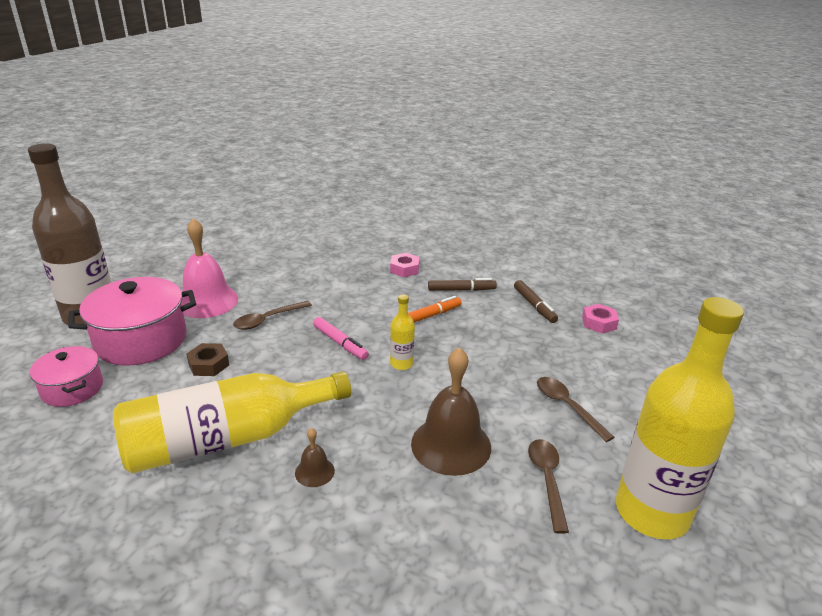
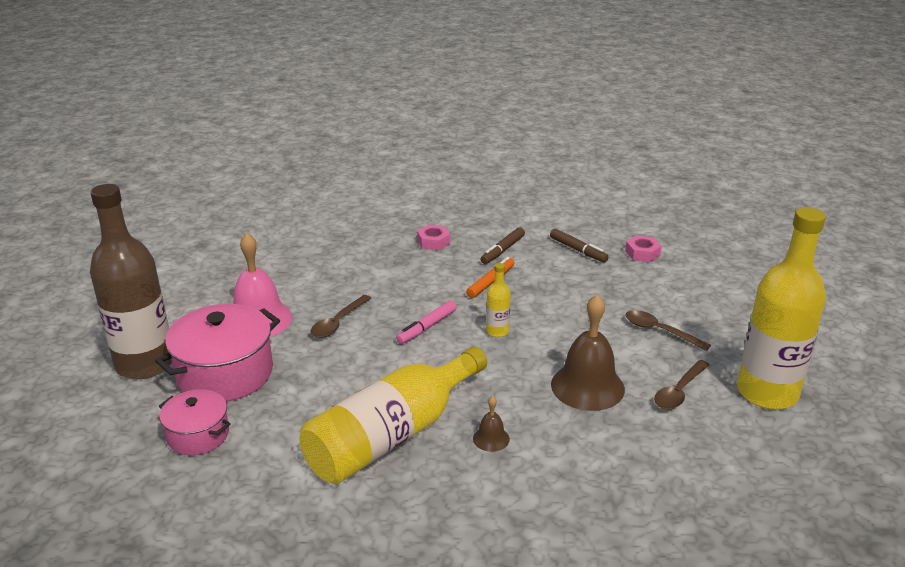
camera: 20 degrees left, 0 degrees up
brown nut [186,343,229,376] -> none
pink marker [313,317,369,360] -> pink marker turned 105 degrees clockwise [396,300,457,344]
brown marker [428,278,497,291] -> brown marker turned 150 degrees clockwise [481,227,525,264]
brown spoon [528,439,569,534] -> brown spoon turned 120 degrees counterclockwise [654,360,709,410]

